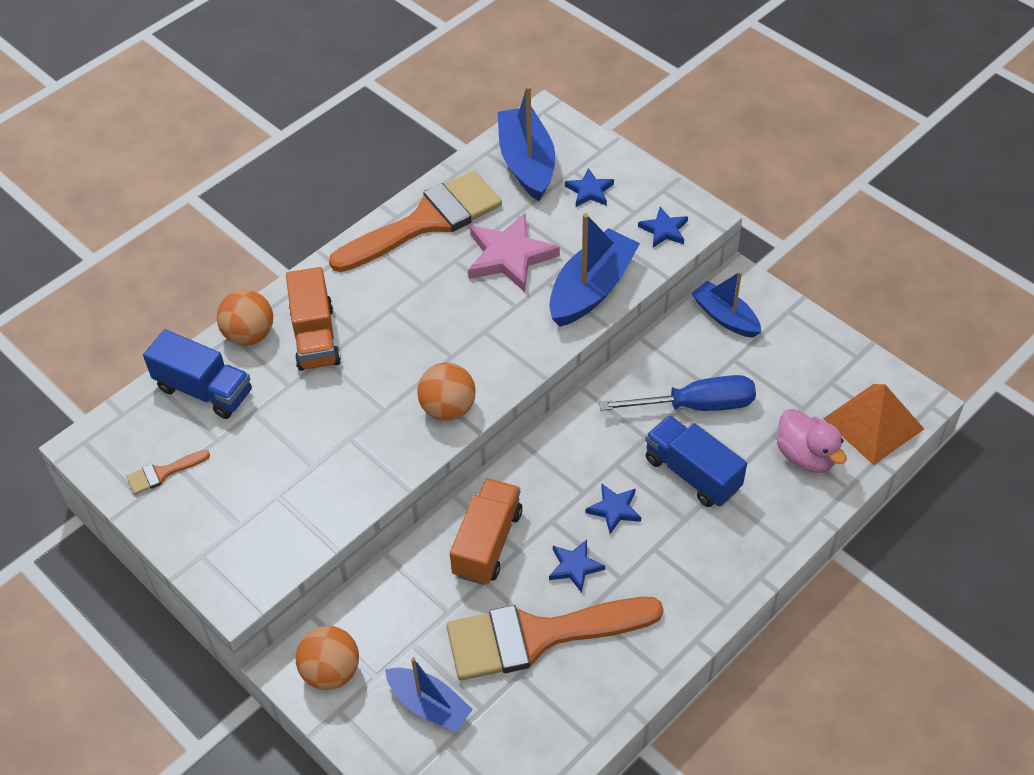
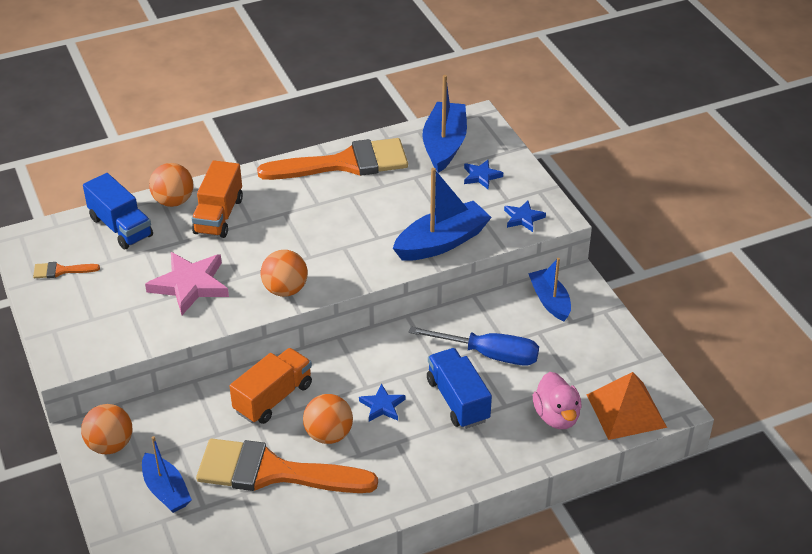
camera: 20 degrees right, 10 degrees down
pink star [468,213,560,292] -> pink star moved to [145,252,229,315]
blue star [549,539,605,593] -> orange ball [303,394,353,444]

